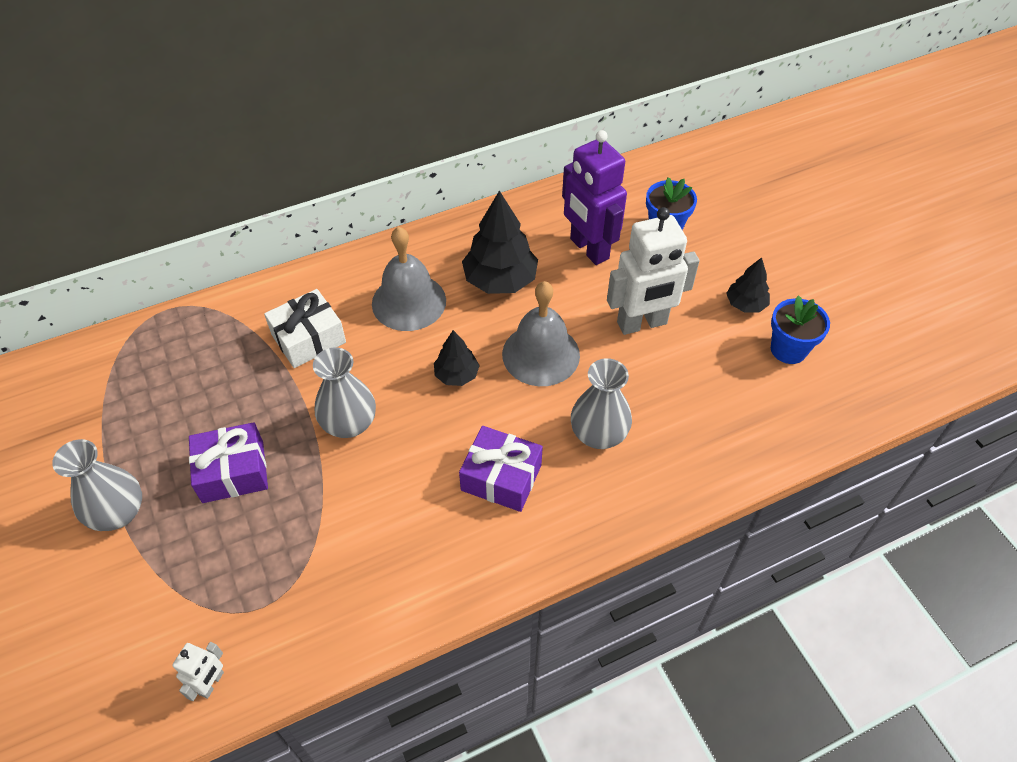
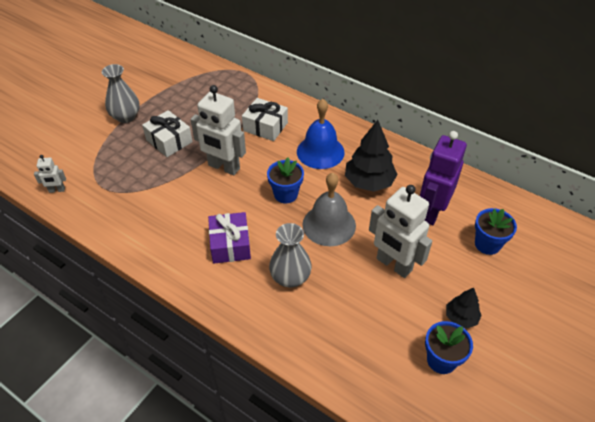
camera: 60 degrees right, 5 degrees down
purple gift [189,422,268,503] -> white gift [142,110,193,157]
grey vase [313,348,376,438] -> white robot [191,85,246,175]
grey bell [372,227,446,331] -> blue bell [297,99,345,169]
black tree [434,330,480,386] -> blue flower pot [267,158,304,204]

